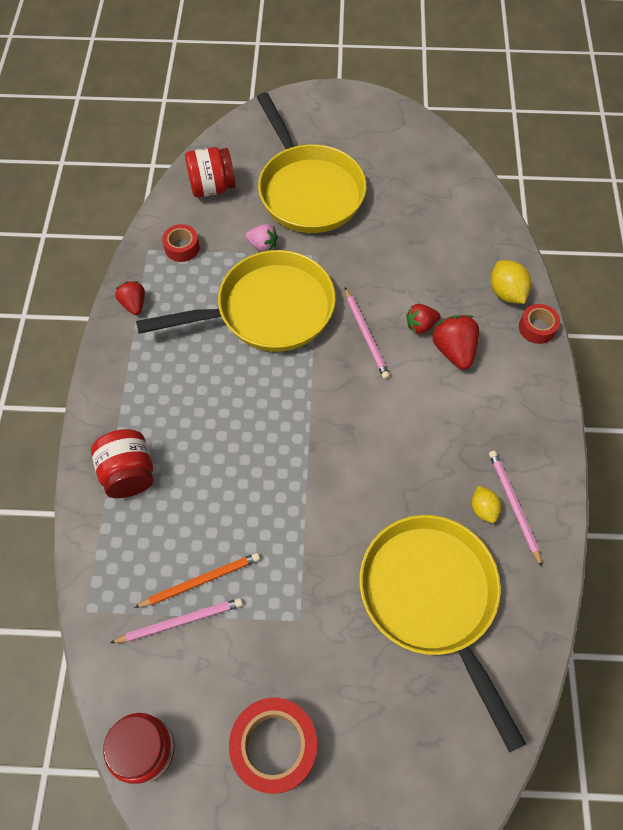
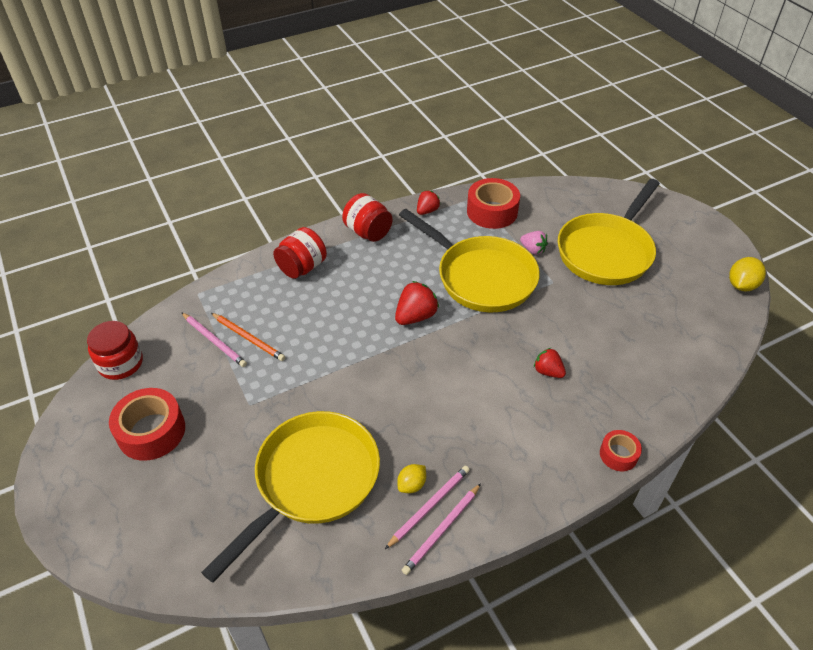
camera: 60 degrees right, 15 degrees down
red tape [162,224,200,262] -> red tape [467,178,520,229], size x1.80
red jar [185,147,235,198] -> red jar moved to [342,193,393,242]
pink strawberry [246,224,278,252] -> pink strawberry turned 45 degrees counterclockwise [520,231,548,255]
pink pencil [345,288,390,379] -> pink pencil moved to [402,483,481,575]
red strawberry [432,315,479,370] -> red strawberry moved to [395,281,439,325]
yellow lemon [491,260,531,304] -> yellow lemon moved to [729,257,766,291]

